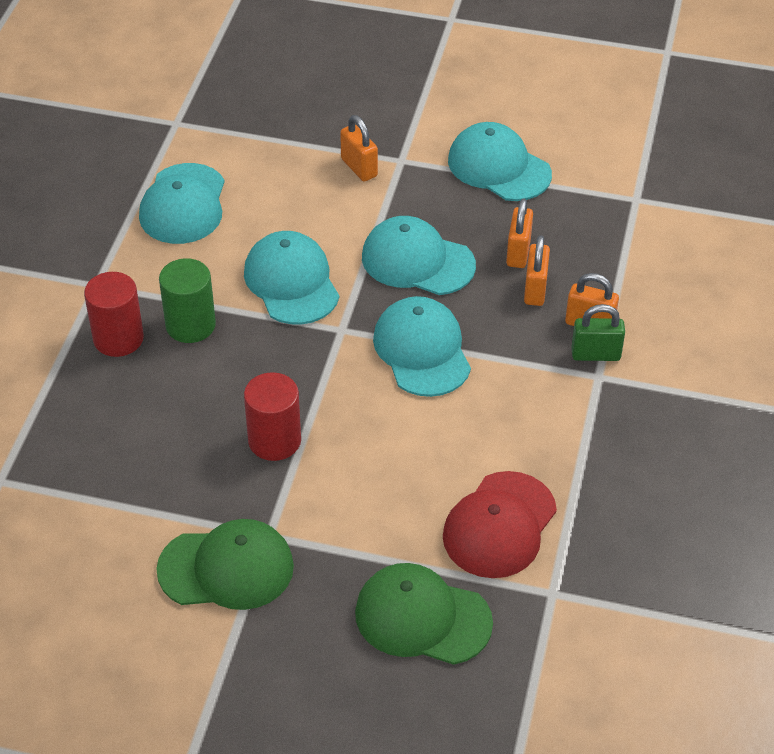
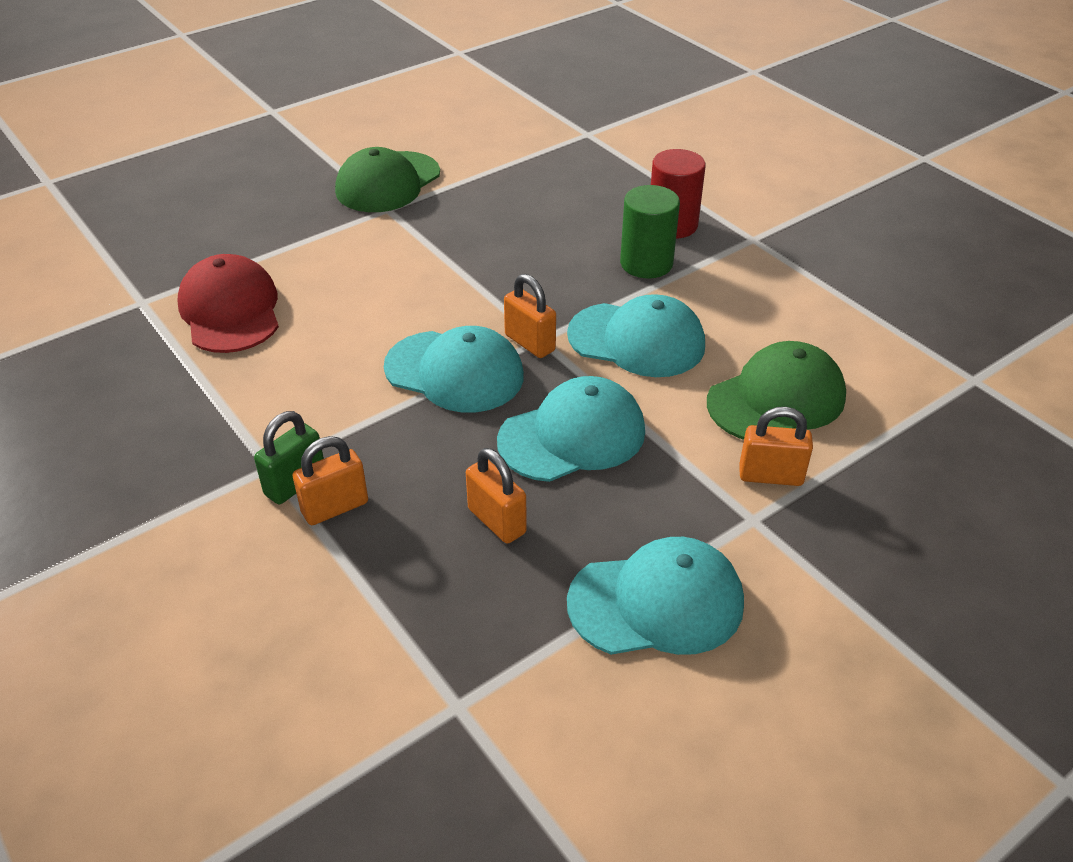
camera: 130 degrees right, 5 degrees down
turquoise cap [139,163,225,244] -> none
red cylinder [244,372,301,461] -> none
green cap [355,563,493,665] -> green cap moved to [707,341,846,440]
orange padlock [524,235,550,306] -> orange padlock moved to [504,274,556,358]

